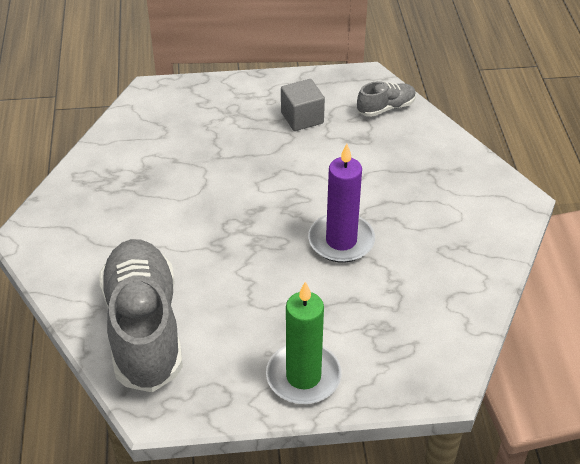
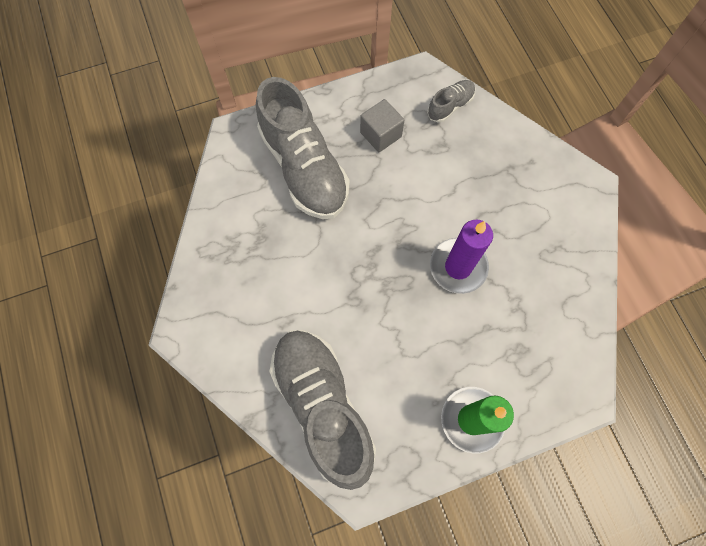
camera: 15 degrees left, 25 degrees up
none -> grey shoe [256,77,350,219]

